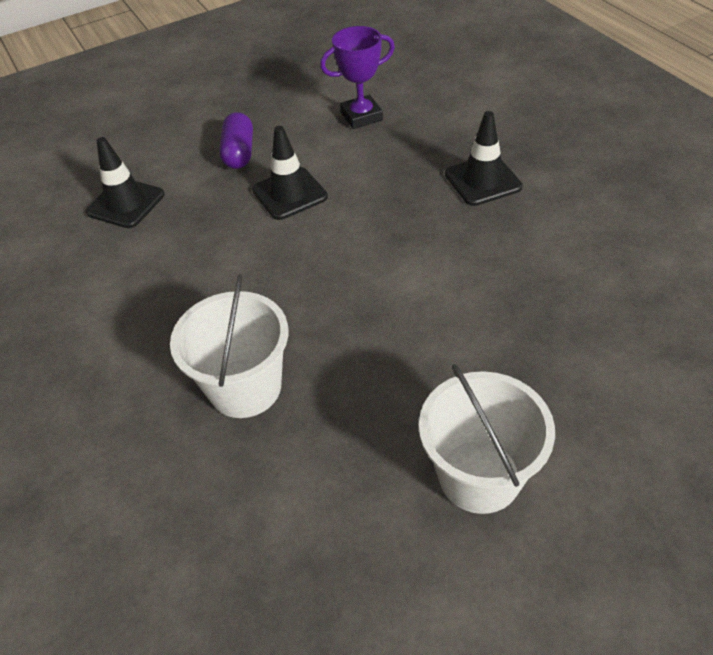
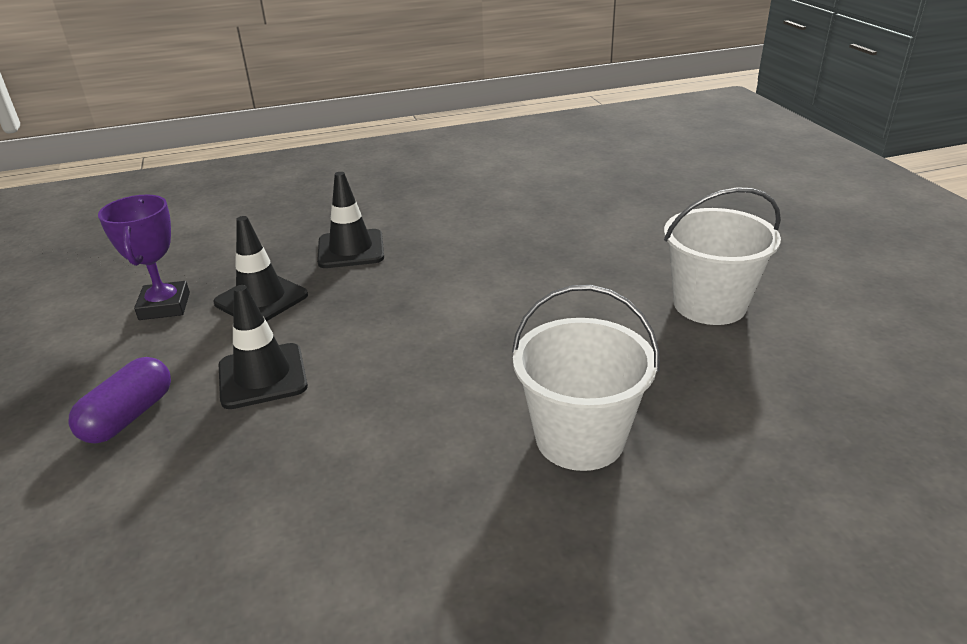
camera: 80 degrees left, 15 degrees down
black traffic cone [86,137,165,228] -> black traffic cone moved to [213,216,308,321]
purple capsule [219,112,253,169] -> purple capsule turned 75 degrees counterclockwise [68,357,171,444]

